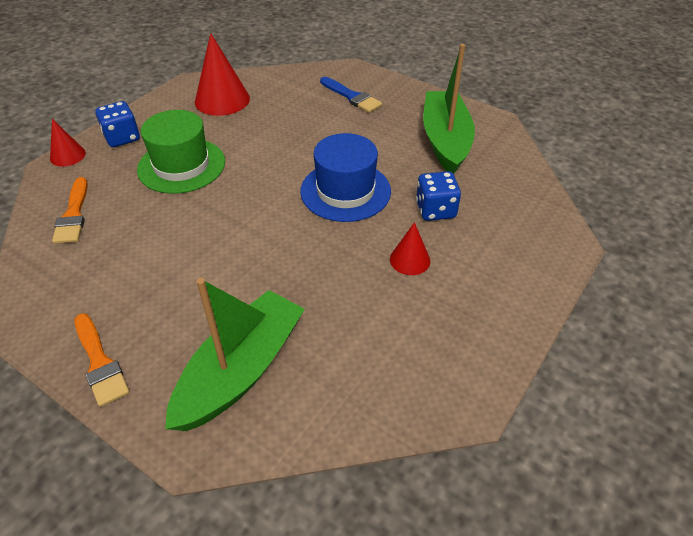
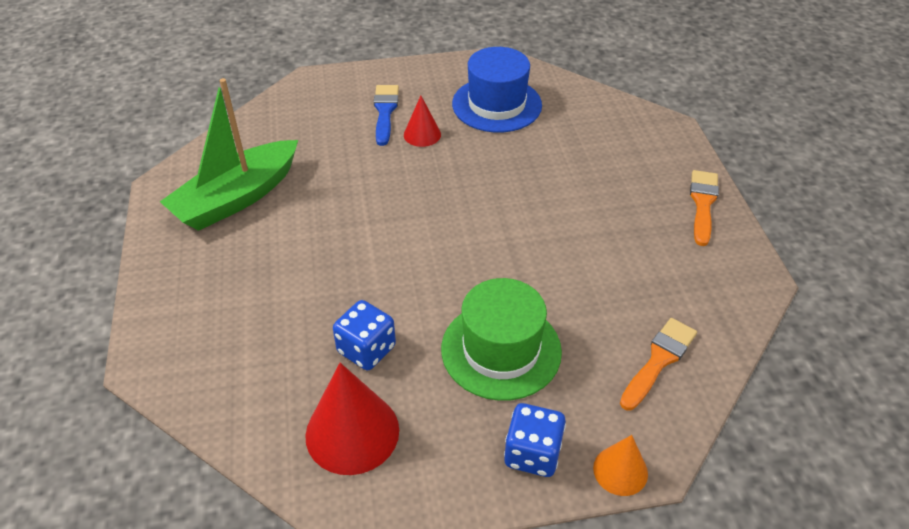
camera: 135 degrees left, 0 degrees up
red cone [50,119,86,167] -> orange cone [593,435,648,496]
green boat [165,278,305,431] -> none
blue hat [300,133,391,222] -> blue hat moved to [452,47,542,132]
blue brush [320,77,382,113] -> blue brush moved to [374,85,399,146]
blue dice [416,171,461,221] -> blue dice moved to [333,300,396,370]

